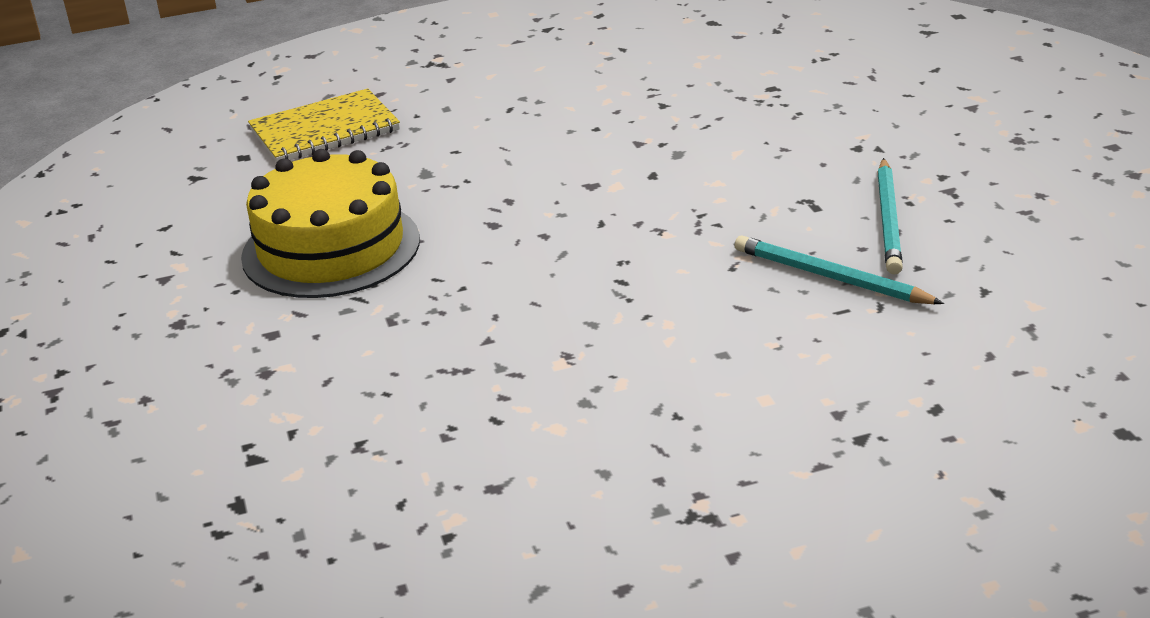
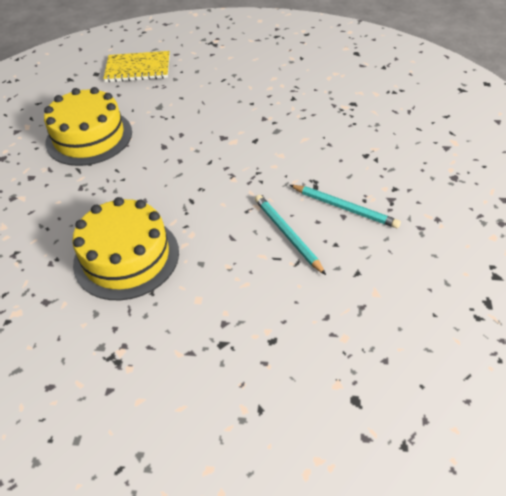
camera: 25 degrees right, 15 degrees up
turquoise pencil [877,158,903,275] -> turquoise pencil turned 90 degrees counterclockwise [290,185,401,228]
none -> yellow cake [72,197,179,300]

